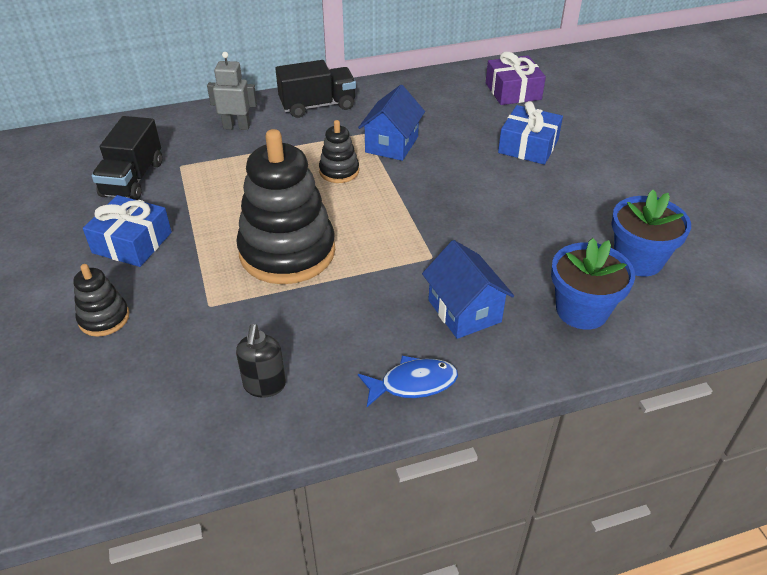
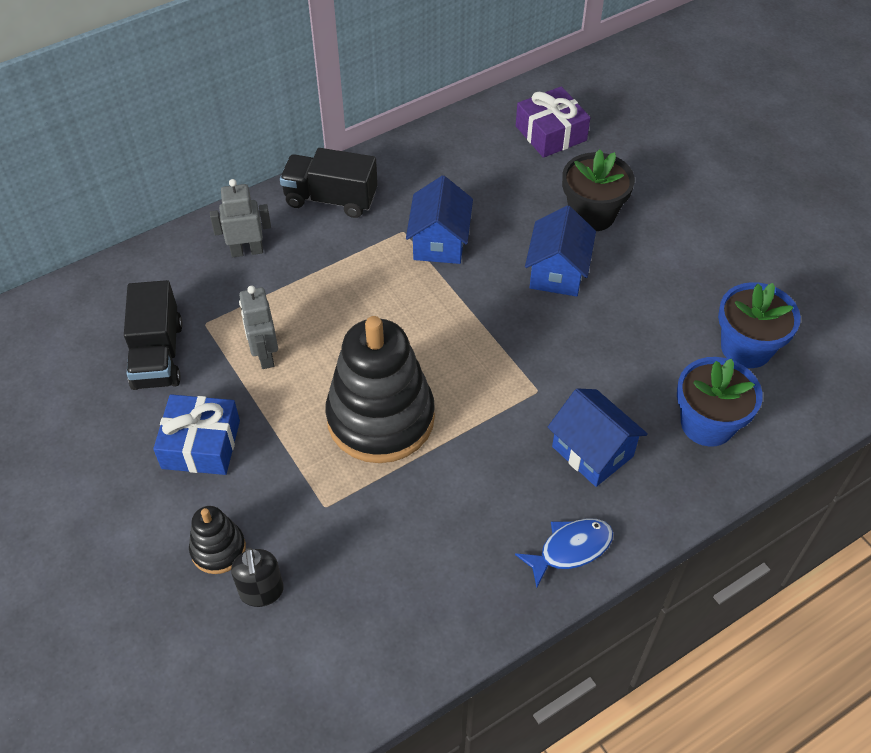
camera: 15 degrees left, 10 degrees up
black soap dispenser [236,324,286,398] -> black soap dispenser moved to [231,548,284,607]
black truck [275,60,356,118] -> black truck turned 135 degrees counterclockwise [280,148,378,218]
black stacking toy [319,120,359,183] -> none
blue gift [498,101,563,165] -> black flower pot [562,149,635,231]
none -> grey robot [239,286,278,369]
none -> blue house [525,205,596,297]

